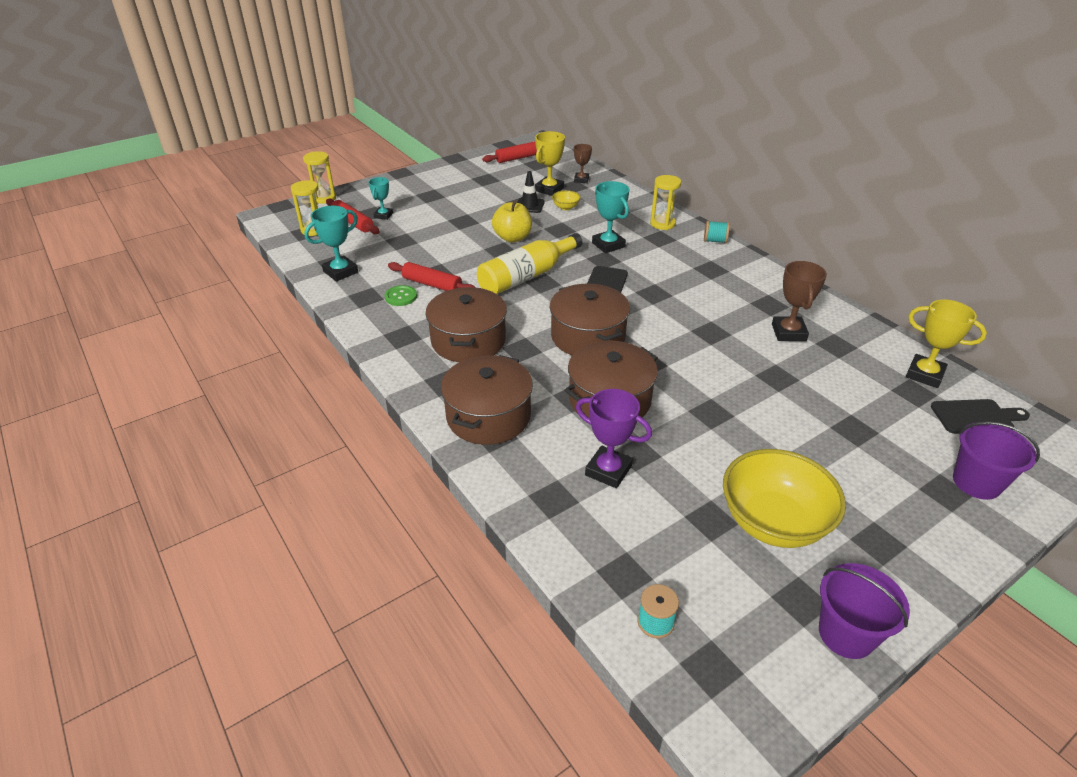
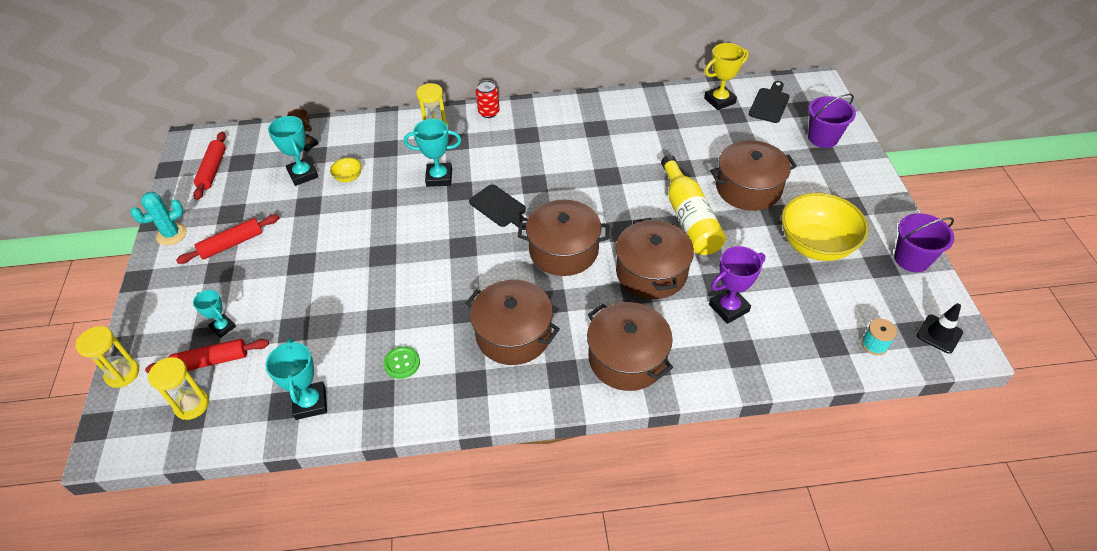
camera: 60 degrees left, 10 degrees up
red rolling pin [388,262,476,291] -> red rolling pin moved to [176,215,279,264]
yellow bottle [477,233,583,294] -> yellow bottle moved to [661,155,726,255]
yellow apple [492,200,532,242] -> none
black traffic cone [517,171,545,213] -> black traffic cone moved to [917,303,963,354]
yellow trophy [535,131,565,196] -> turquoise trophy [268,116,318,186]
turquoise spool [704,221,730,243] -> red can [476,80,500,118]
brown trophy [772,261,827,341] -> none
none -> turquoise cactus [130,192,187,245]
none -> brown pot [710,140,797,211]

